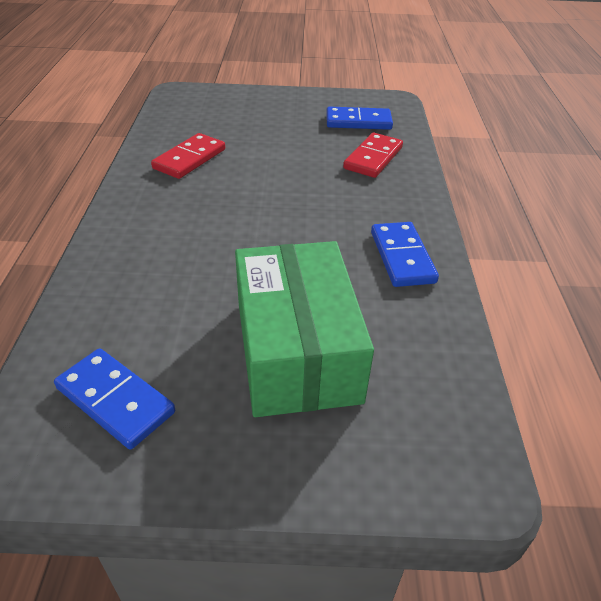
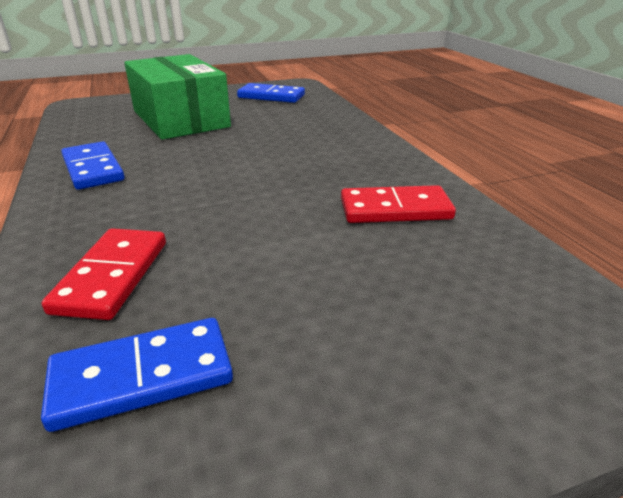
camera: 160 degrees right, 10 degrees down
red domino [151,133,225,179] -> red domino turned 75 degrees clockwise [341,185,456,223]

